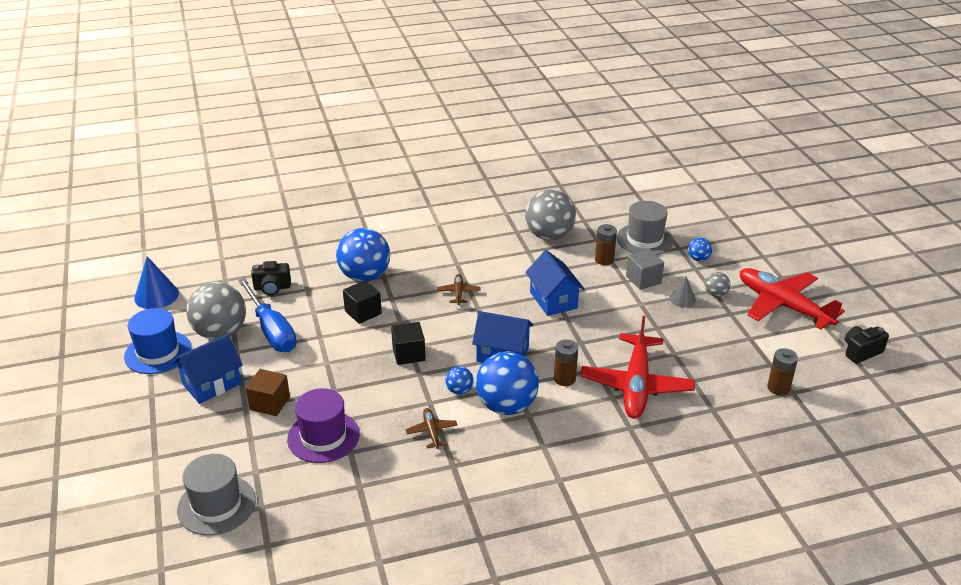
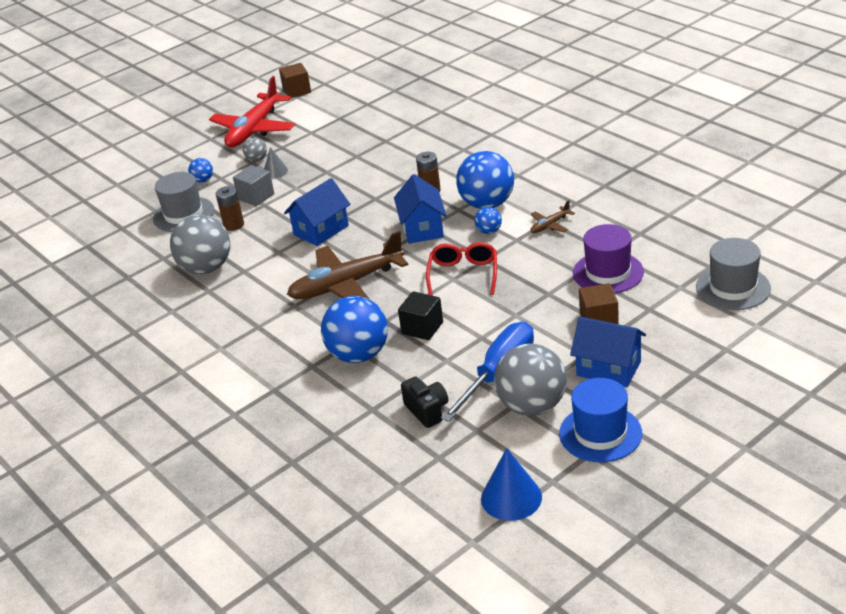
camera: 110 degrees left, 0 degrees up
black cube [391,322,426,365] -> red glasses [426,242,497,296]
brown plane [437,274,481,305] -> brown plane [287,231,408,299], size x2.30
red plane [580,316,695,419] -> none
brown battery [767,348,798,396] -> none
black camera [845,326,889,364] -> brown cube [279,63,311,98]

